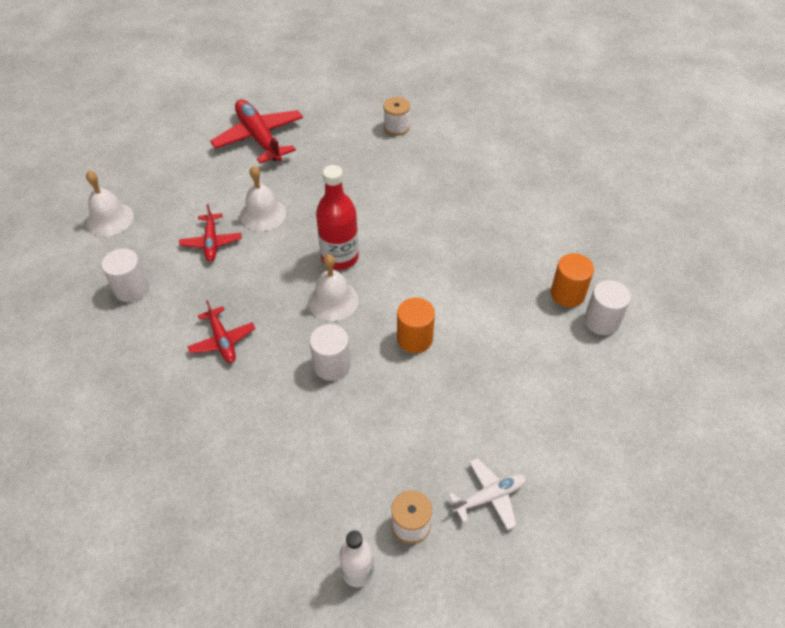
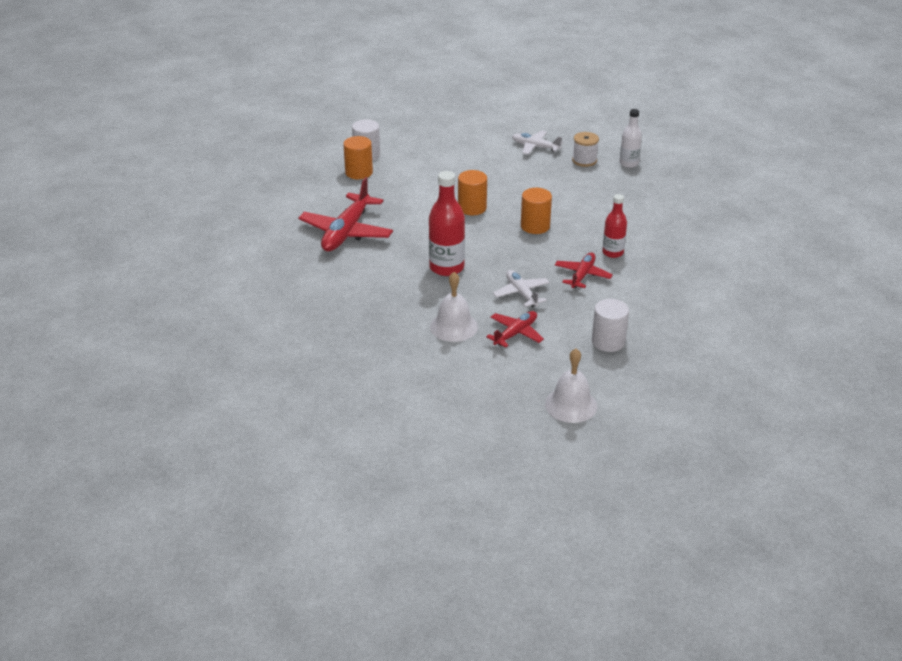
camera: 130 degrees left, 15 degrees down
red plane [210,99,303,164] -> red plane moved to [298,177,393,251]
white bell [308,254,359,321] -> none
white cylinder [310,324,351,381] -> orange cylinder [521,188,552,234]
white spool [383,97,410,136] -> none
none -> white plane [493,270,550,307]
none -> red bottle [602,194,627,258]

